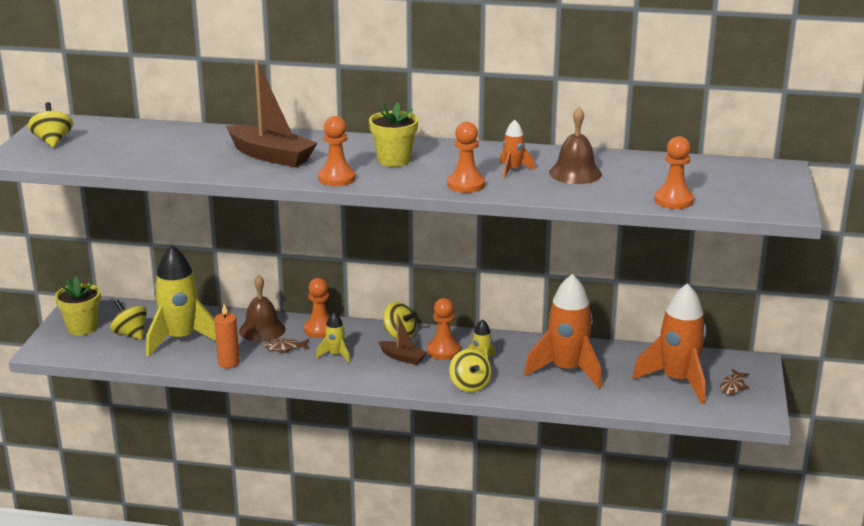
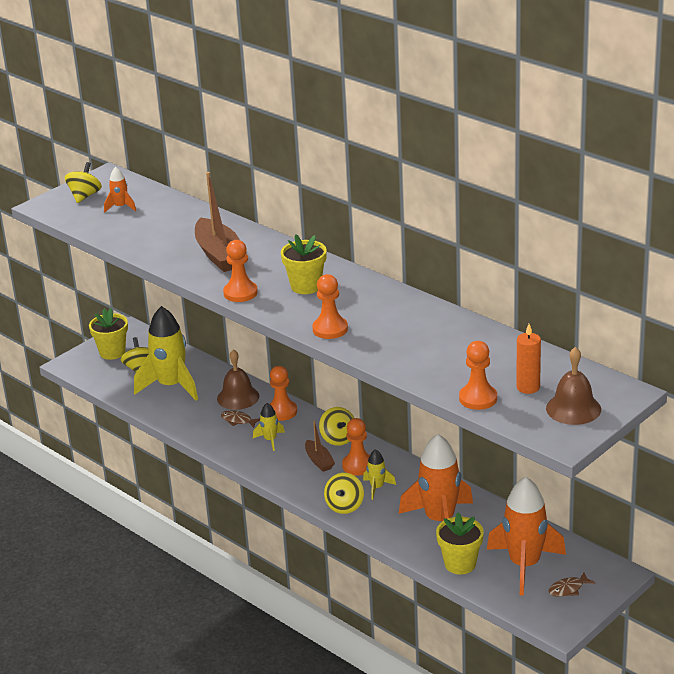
camera: 35 degrees right, 5 degrees up
orange candle [214,304,240,368] -> orange candle moved to [516,324,541,394]
orange rocket [500,120,535,178] -> orange rocket moved to [104,167,136,213]
brown bell [549,107,602,184] -> brown bell moved to [546,347,601,425]
none -> yellow flower pot [436,513,484,574]

